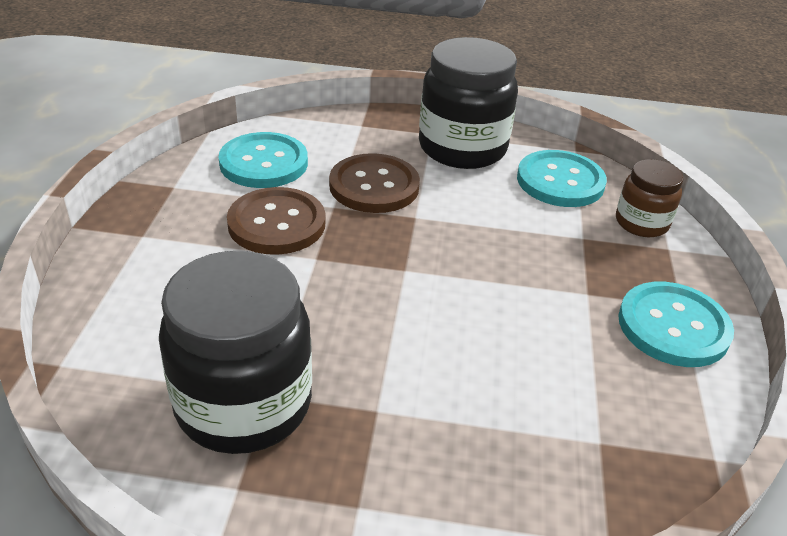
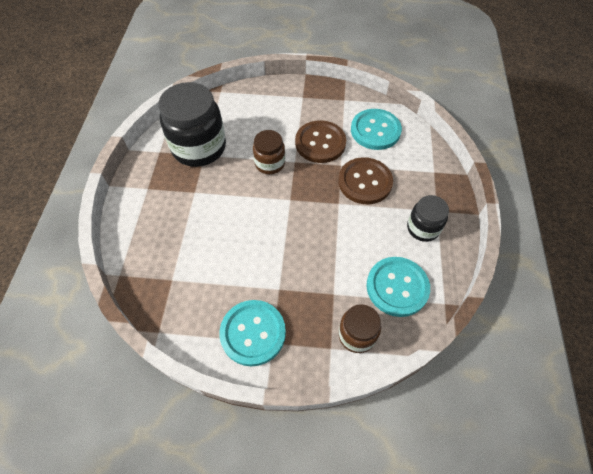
camera: 90 degrees right, 20 degrees up
black jar [419,37,518,169] -> black jar [407,195,449,242], size x0.54
none -> brown jar [253,130,285,174]

